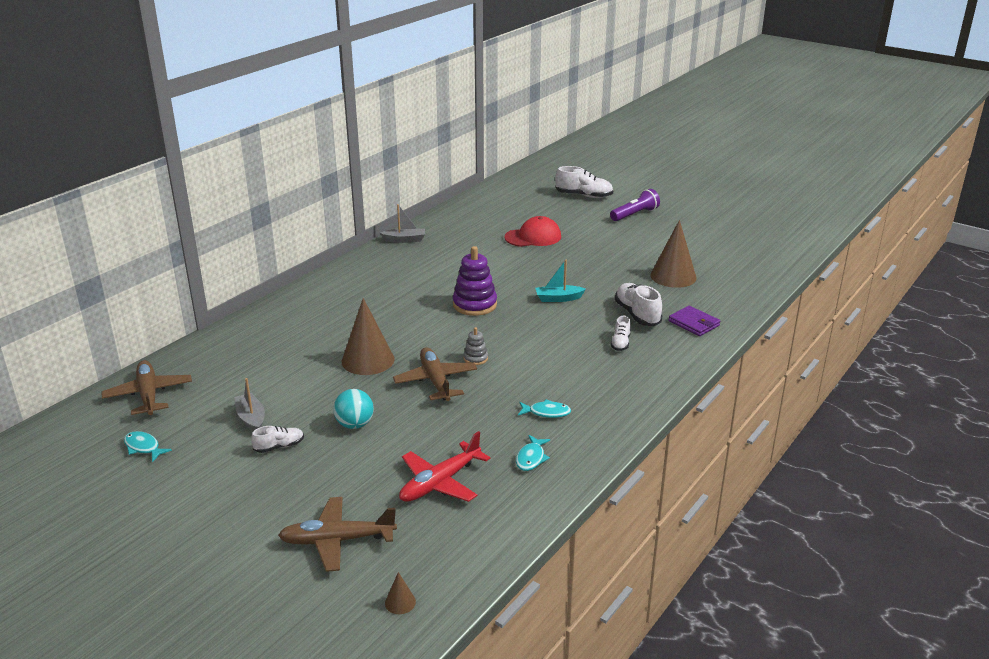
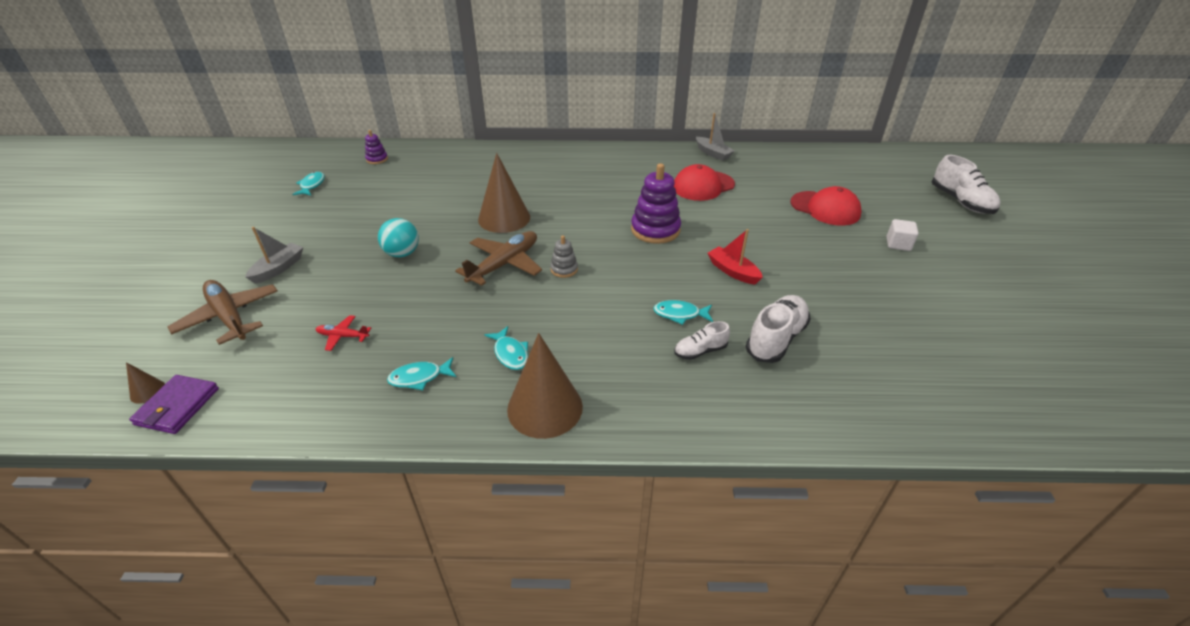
camera: 55 degrees right, 10 degrees up
brown plane [101,360,192,415] -> purple stacking toy [365,130,388,164]
grey boat [234,378,265,431] -> grey boat moved to [245,227,304,284]
white shoe [251,426,304,453] -> none
red plane [399,431,490,502] -> red plane [316,315,371,351], size x0.50
turquoise boat [536,260,586,302] -> red boat [708,229,763,285]
purple flashlight [610,189,660,221] -> none
brown cone [650,220,697,288] -> brown cone moved to [507,333,583,439]
purple wallet [669,306,720,336] -> purple wallet moved to [129,375,219,434]
none -> turquoise fish [653,300,713,325]
none -> red cap [674,164,735,201]
none -> white cube [887,219,919,251]

